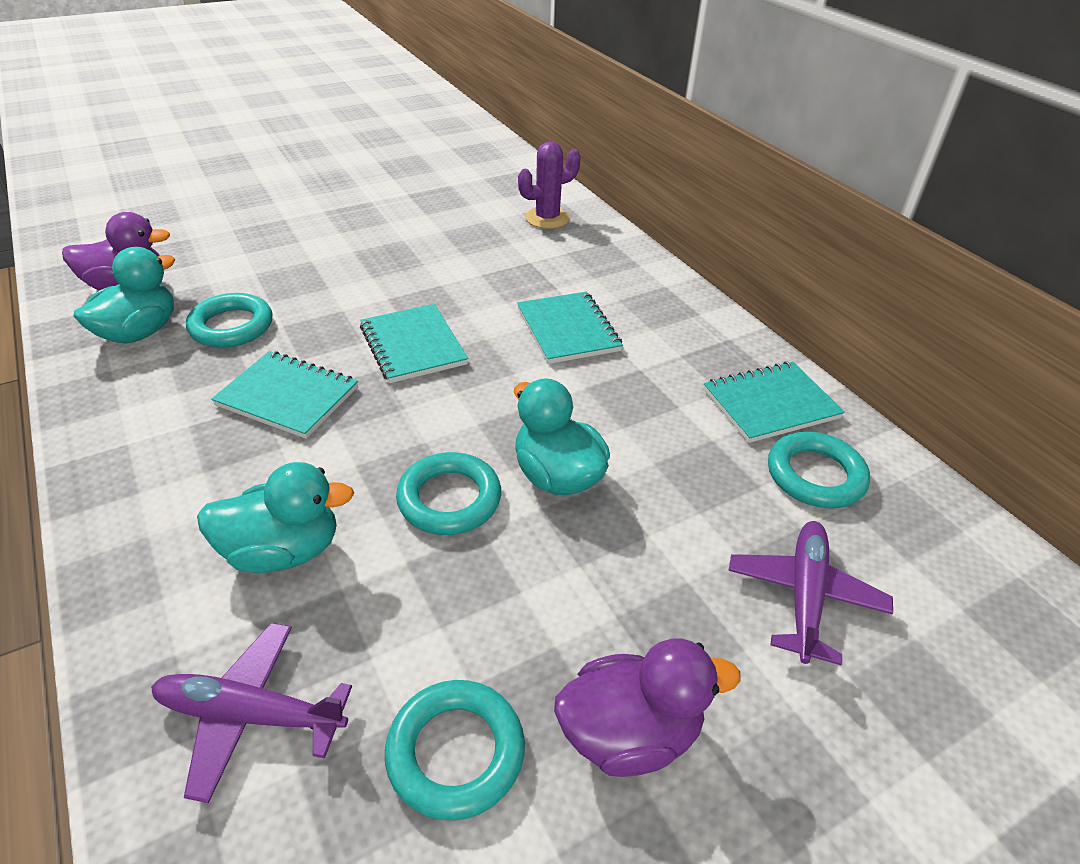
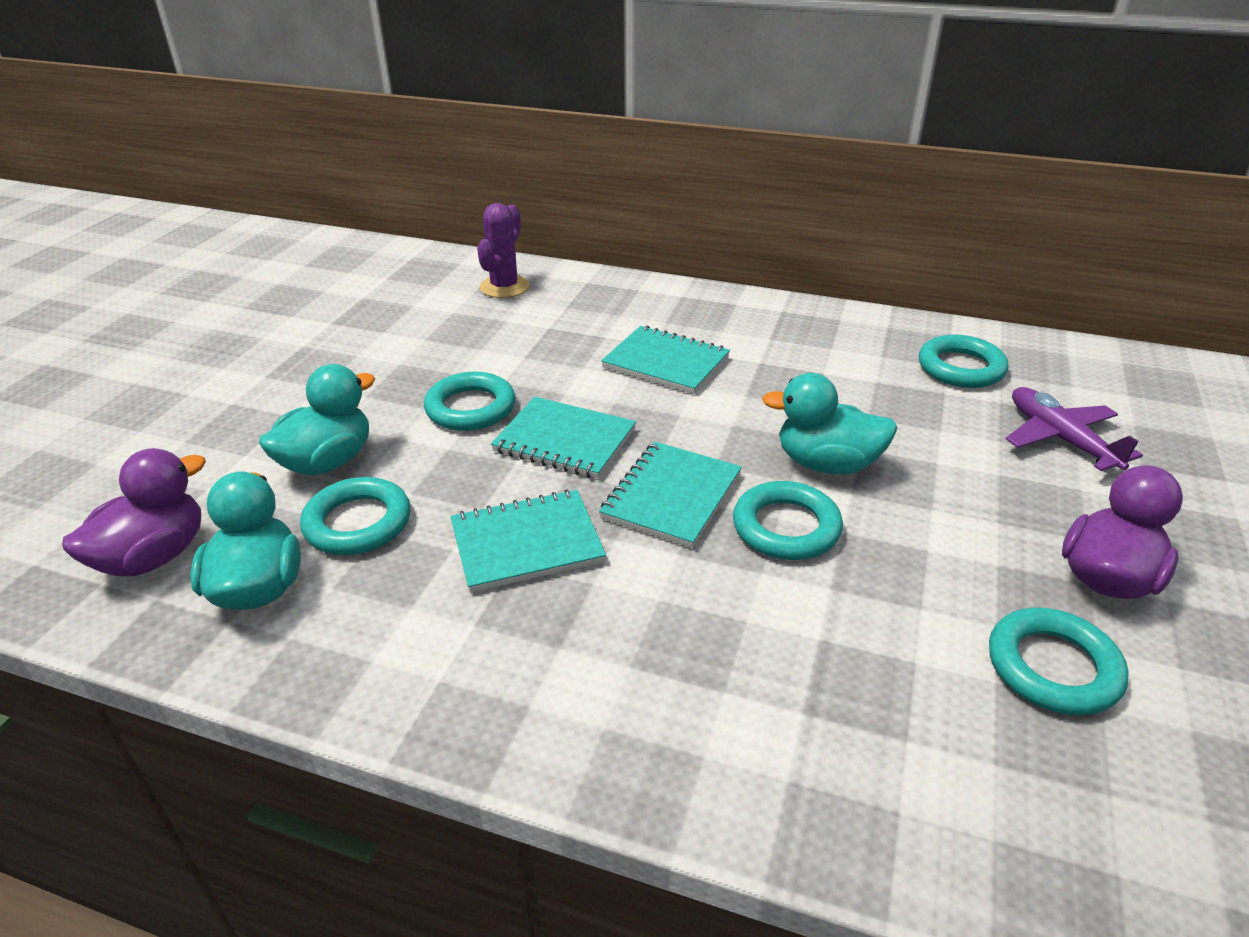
camera: 40 degrees left, 5 degrees down
purple plane [151,623,352,803] -> none
turquoise duck [197,462,354,573] -> turquoise duck moved to [259,364,375,475]
turquoise notebook [703,362,845,443] -> turquoise notebook moved to [599,442,742,548]
none -> turquoise ring [424,372,515,431]

